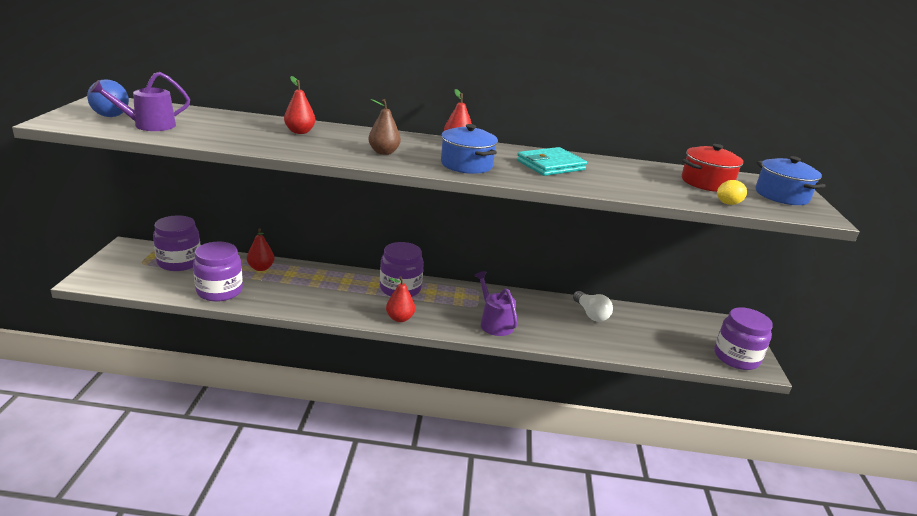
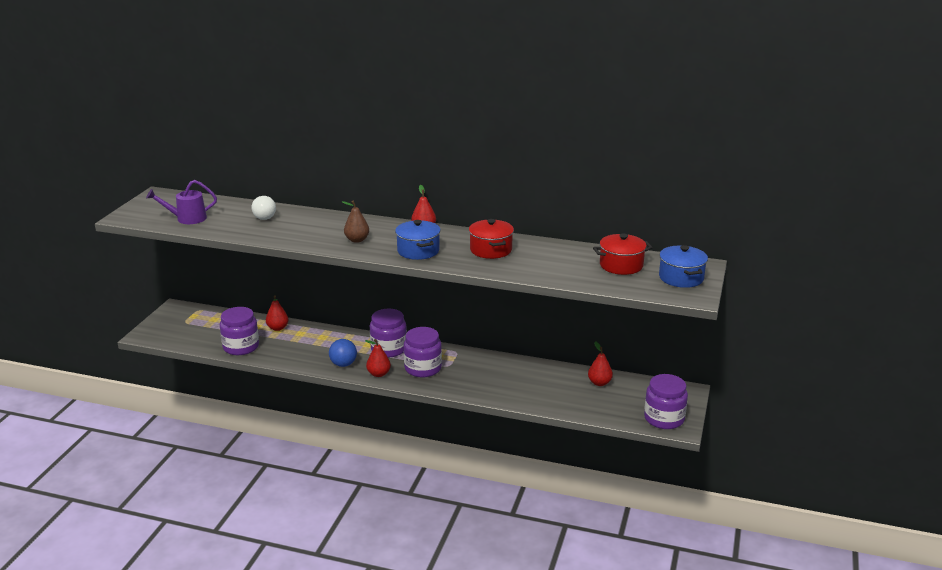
camera: 15 degrees right, 0 degrees up
blue ball [87,79,129,117] -> blue ball moved to [329,339,357,367]
purple jar [153,215,201,271] -> purple jar moved to [404,327,442,377]
red pear [284,76,315,134] -> red pear moved to [588,341,613,386]
purple watering can [474,271,518,336] -> none
turquoise wallet [517,147,587,176] -> red pot [469,219,514,259]
white light bulb [573,291,613,322] -> white light bulb moved to [252,196,276,220]
yellow lemon [717,180,747,205] -> none

